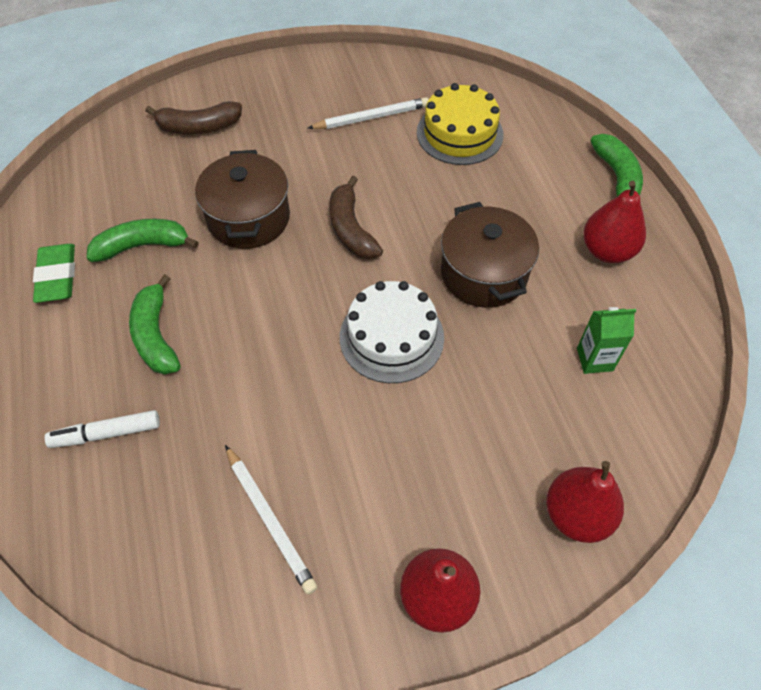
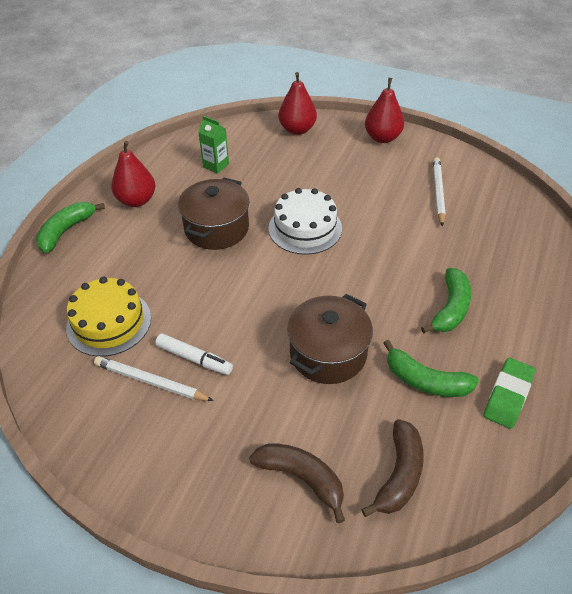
camera: 140 degrees left, 10 degrees down
white marker [45,410,160,448] -> white marker moved to [155,333,233,375]
brown banana [329,176,383,259] -> brown banana moved to [361,419,424,517]

